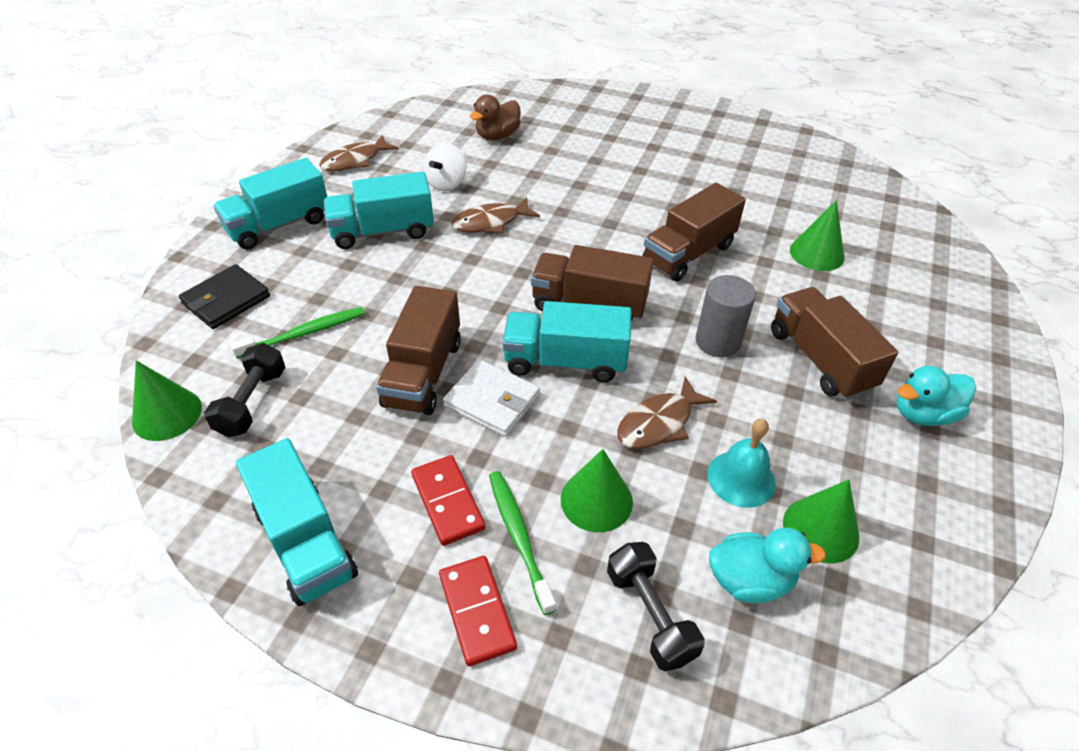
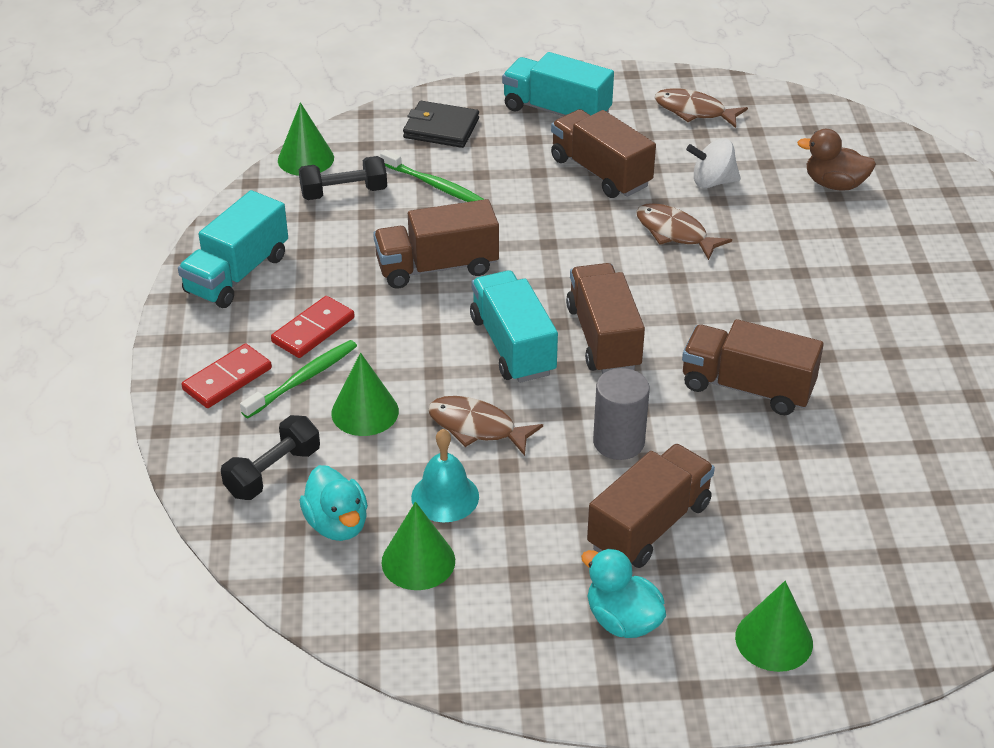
camera: 65 degrees right, 5 degrees down
turquoise truck [324,172,434,249] -> brown truck [551,109,656,198]
white wallet [443,359,540,437] -> none
green cone [790,200,845,271] -> green cone moved to [735,581,813,672]

